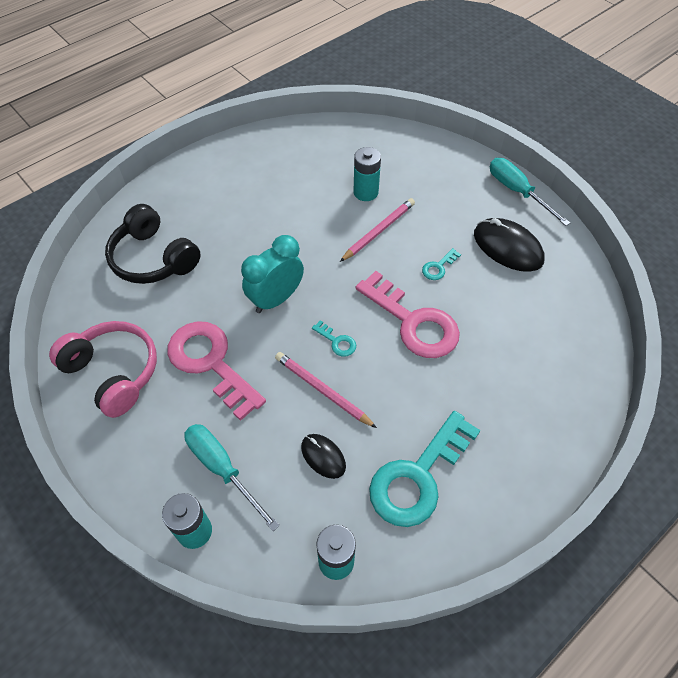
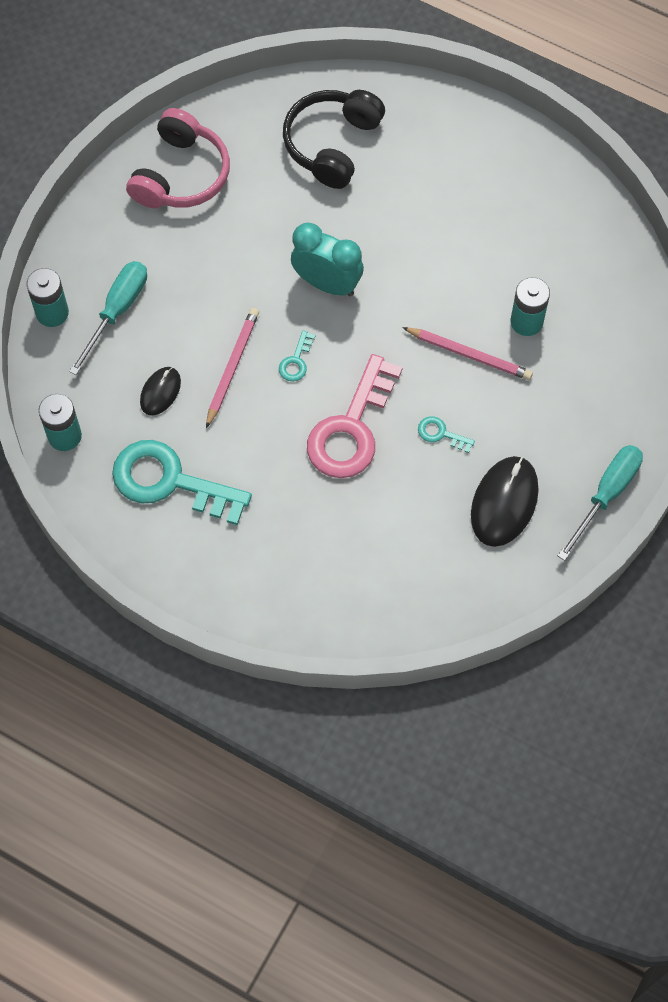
camera: 70 degrees right, 10 degrees up
pink key [167,321,266,421] -> none

